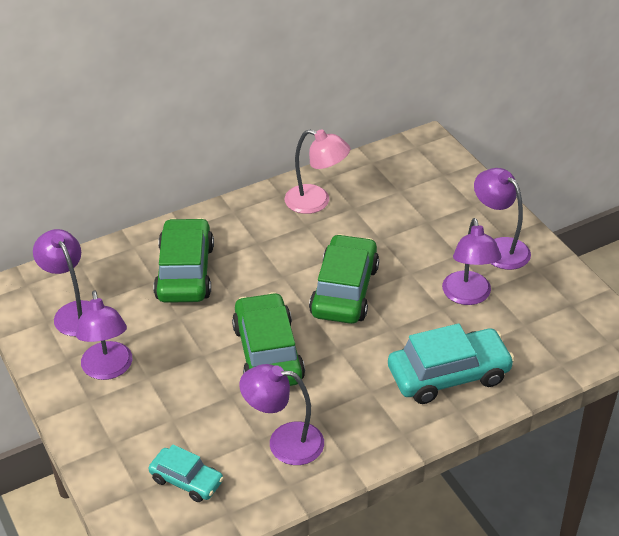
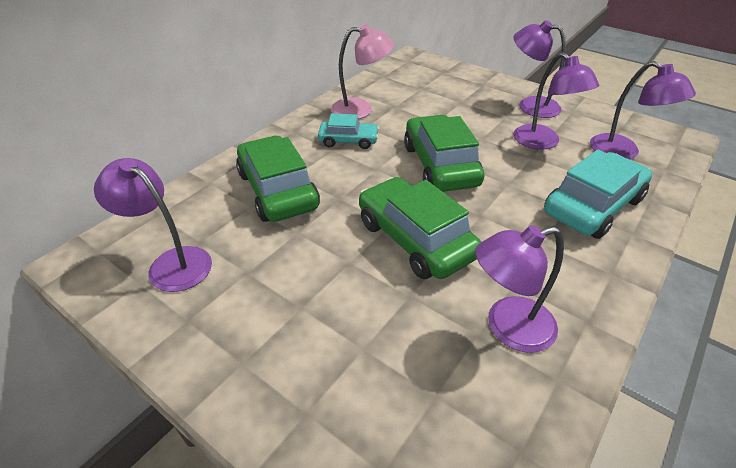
camera: 25 degrees left, 0 degrees up
purple lamp [76,290,132,380] -> purple lamp moved to [590,61,696,159]
turquoise car [148,445,224,502] -> turquoise car moved to [318,113,379,149]

